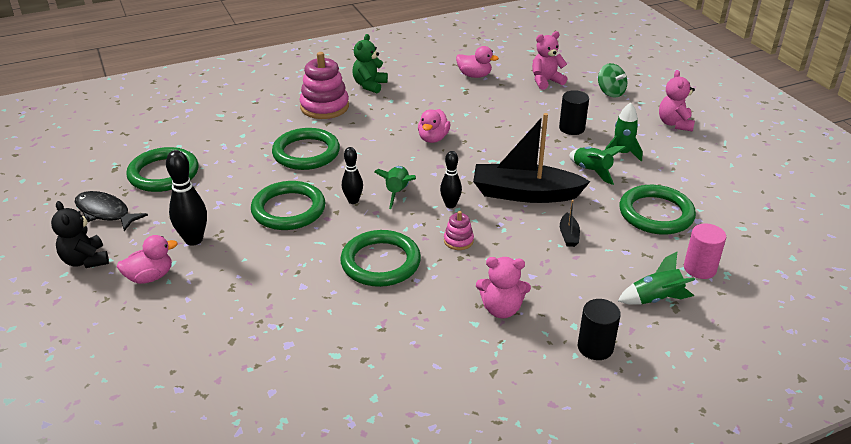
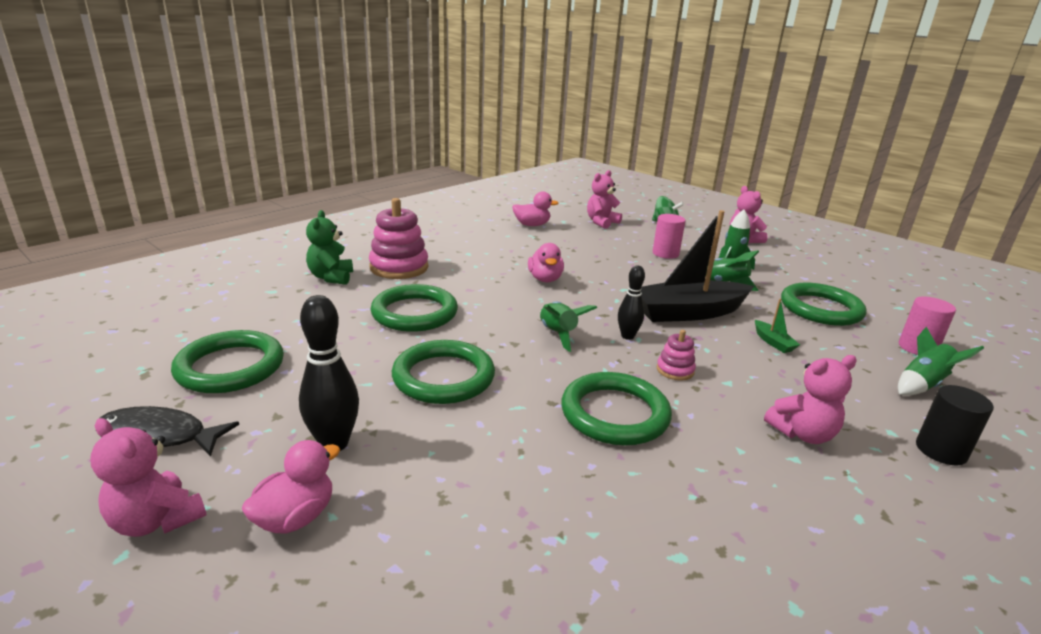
camera: 25 degrees left, 10 degrees down
black teddy bear [51,201,109,268] -> pink teddy bear [90,418,206,537]
black bowling pin [342,147,363,204] -> none
green teddy bear [353,34,388,93] -> green teddy bear moved to [306,210,353,285]
black cylinder [559,90,589,135] -> pink cylinder [653,214,686,259]
black boat [560,200,580,247] -> green boat [755,299,800,353]

